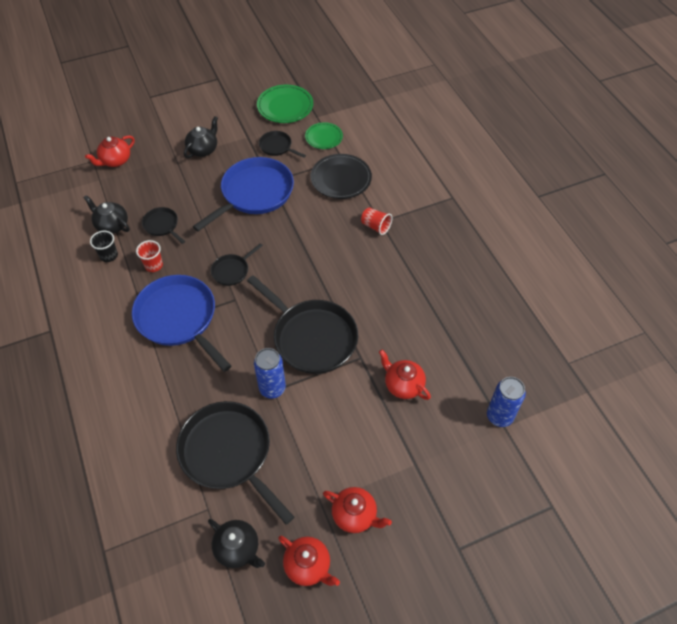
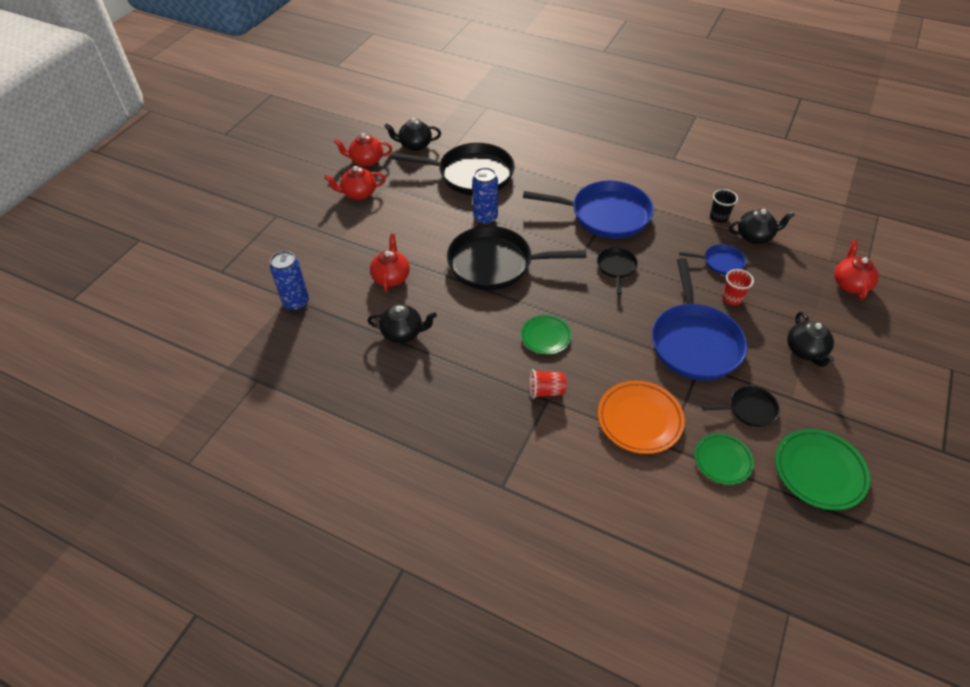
camera: 140 degrees right, 5 degrees down
red cup [136,240,163,272] -> red cup moved to [722,269,754,305]
black pan [142,207,185,244] -> blue pan [679,244,746,275]
black plate [311,154,372,199] -> orange plate [598,381,685,454]
red teapot [379,350,431,400] -> red teapot turned 90 degrees counterclockwise [370,234,410,292]
none -> black teapot [368,304,437,343]
none -> green plate [521,315,572,354]

